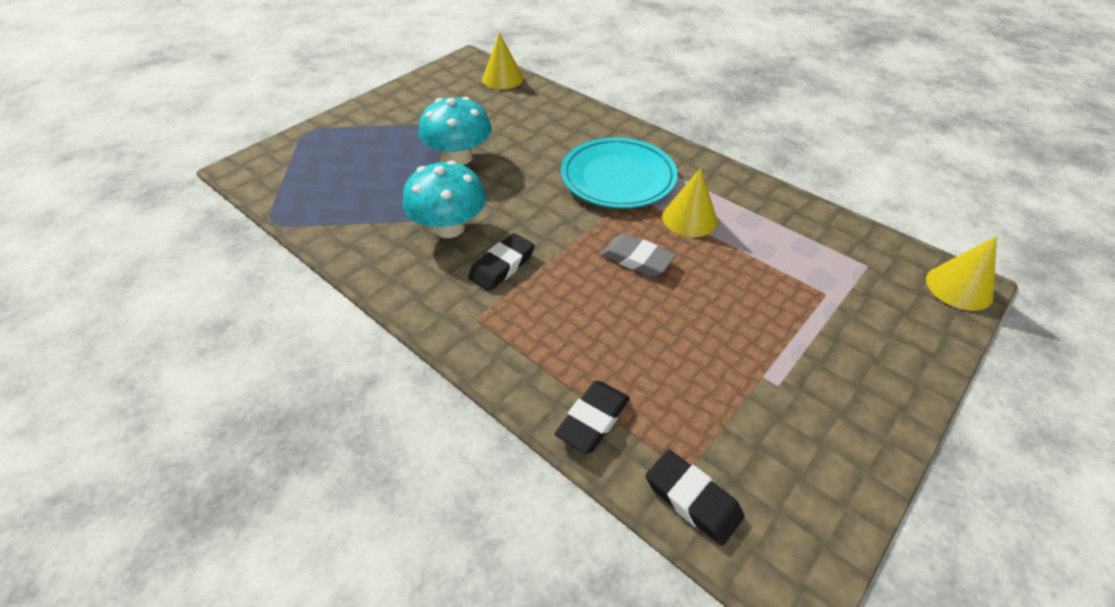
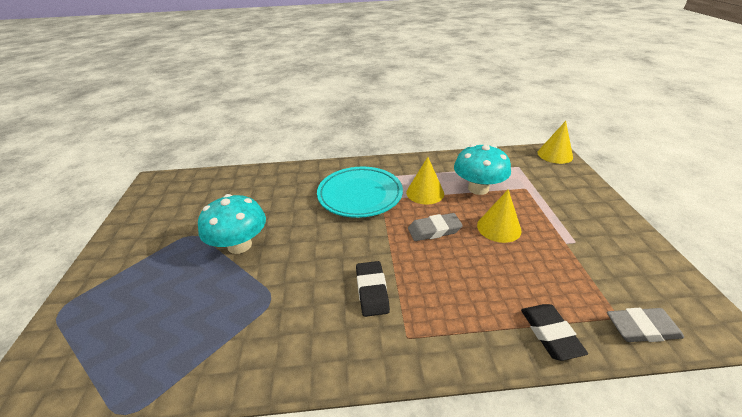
camera: 45 degrees left, 10 degrees down
turquoise mushroom [403,160,486,238] -> turquoise mushroom moved to [454,144,511,195]
yellow cone [482,33,524,89] -> yellow cone moved to [477,189,521,243]
black eraser [646,449,744,546] -> grey eraser [607,308,684,342]

